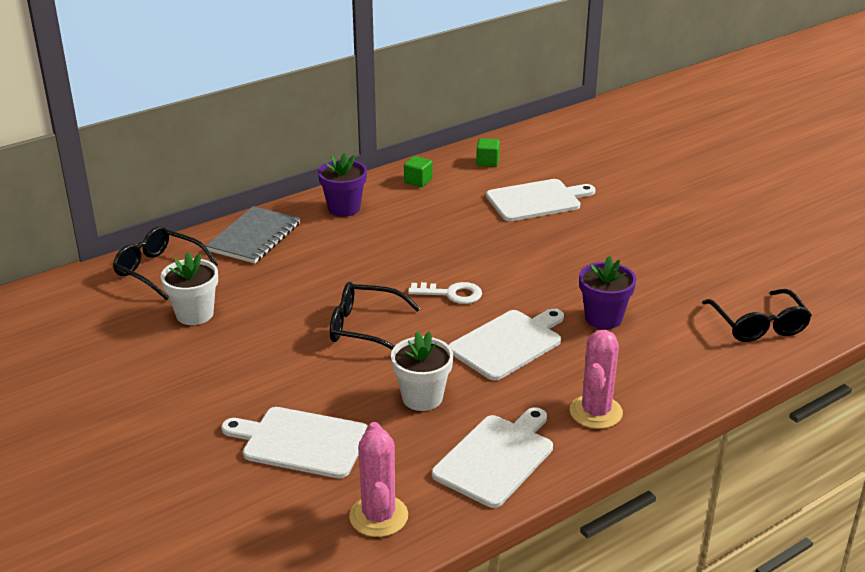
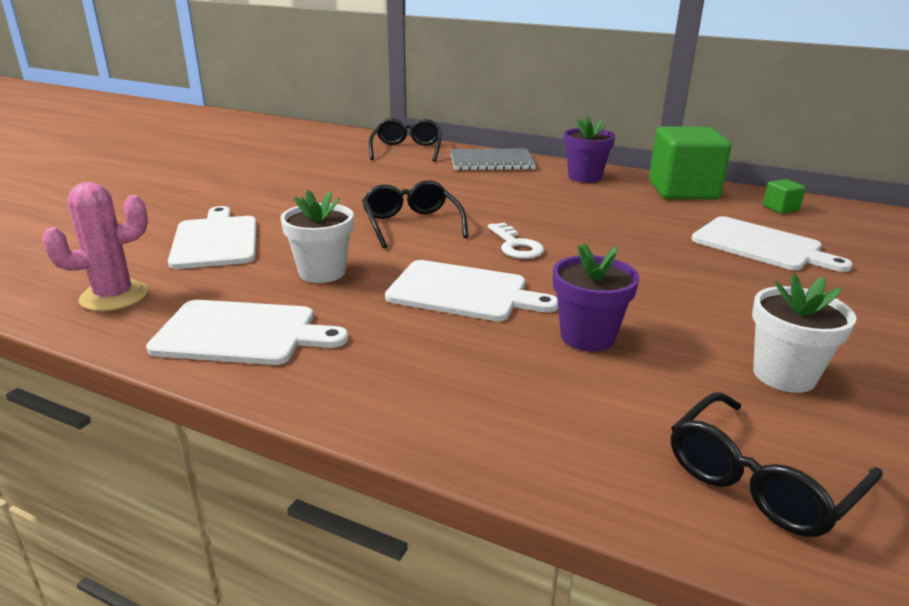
camera: 60 degrees right, 5 degrees down
white flower pot [161,252,218,325] -> white flower pot moved to [752,273,857,393]
green cube [404,156,432,187] -> green cube [649,126,731,199], size x2.38
pink cactus [570,330,623,429] -> none

